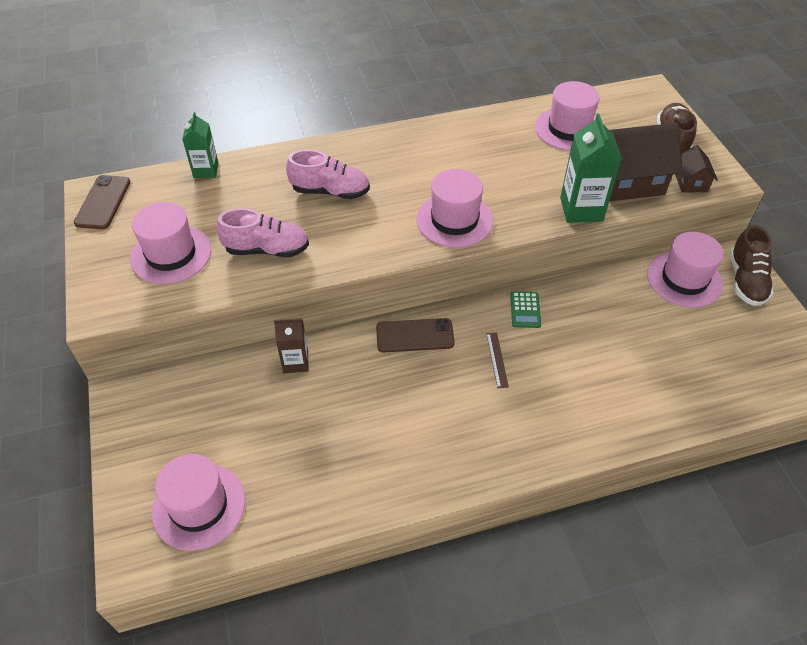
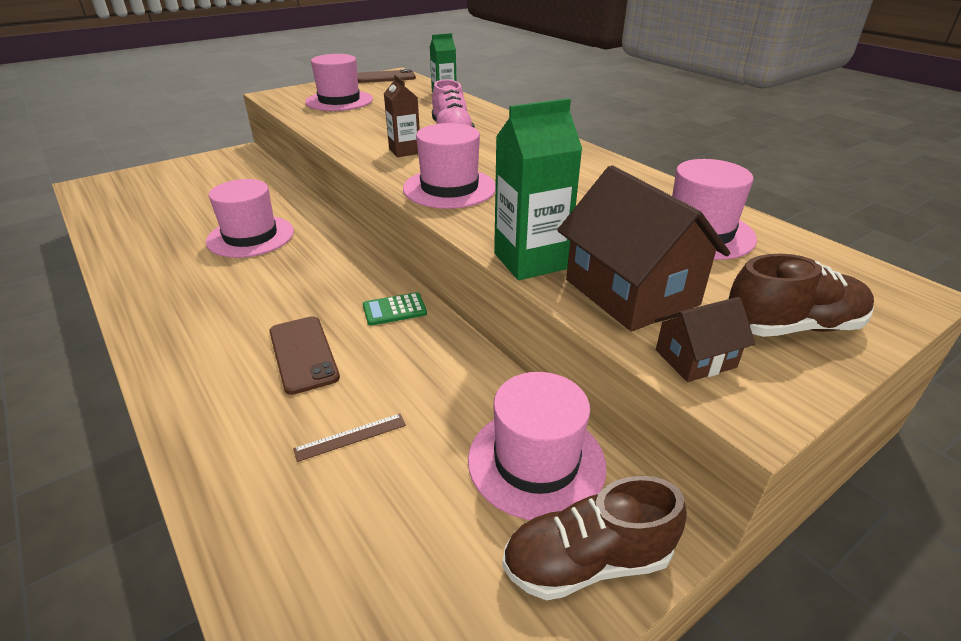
camera: 70 degrees right, 15 degrees down
pink hat [152,454,245,551] -> pink hat moved to [206,179,294,258]
pink shoe [216,208,309,257] -> none
brown carton [274,318,308,373] -> brown carton moved to [384,75,420,157]
brown phone [376,318,455,352] -> brown phone moved to [269,316,340,395]
brown ruler [486,333,509,388] -> brown ruler moved to [293,414,406,462]

